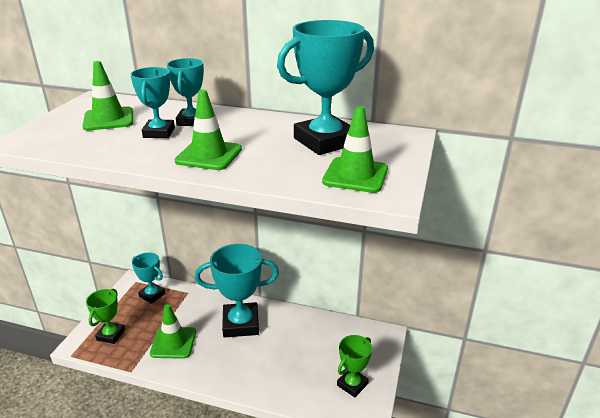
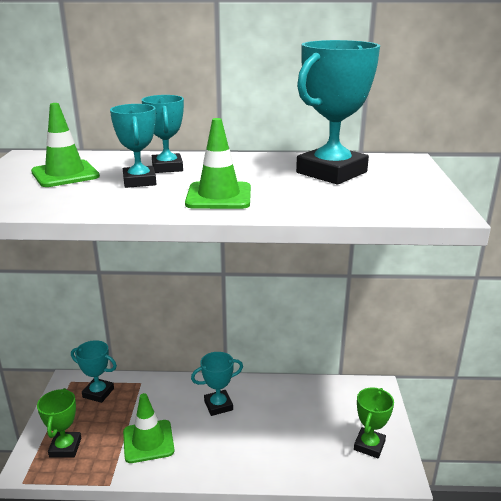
camera: 15 degrees left, 5 degrees down
turquoise trophy [195,244,279,338] -> turquoise trophy [191,352,243,416], size x0.57
green traffic cone [322,106,388,193] -> none

